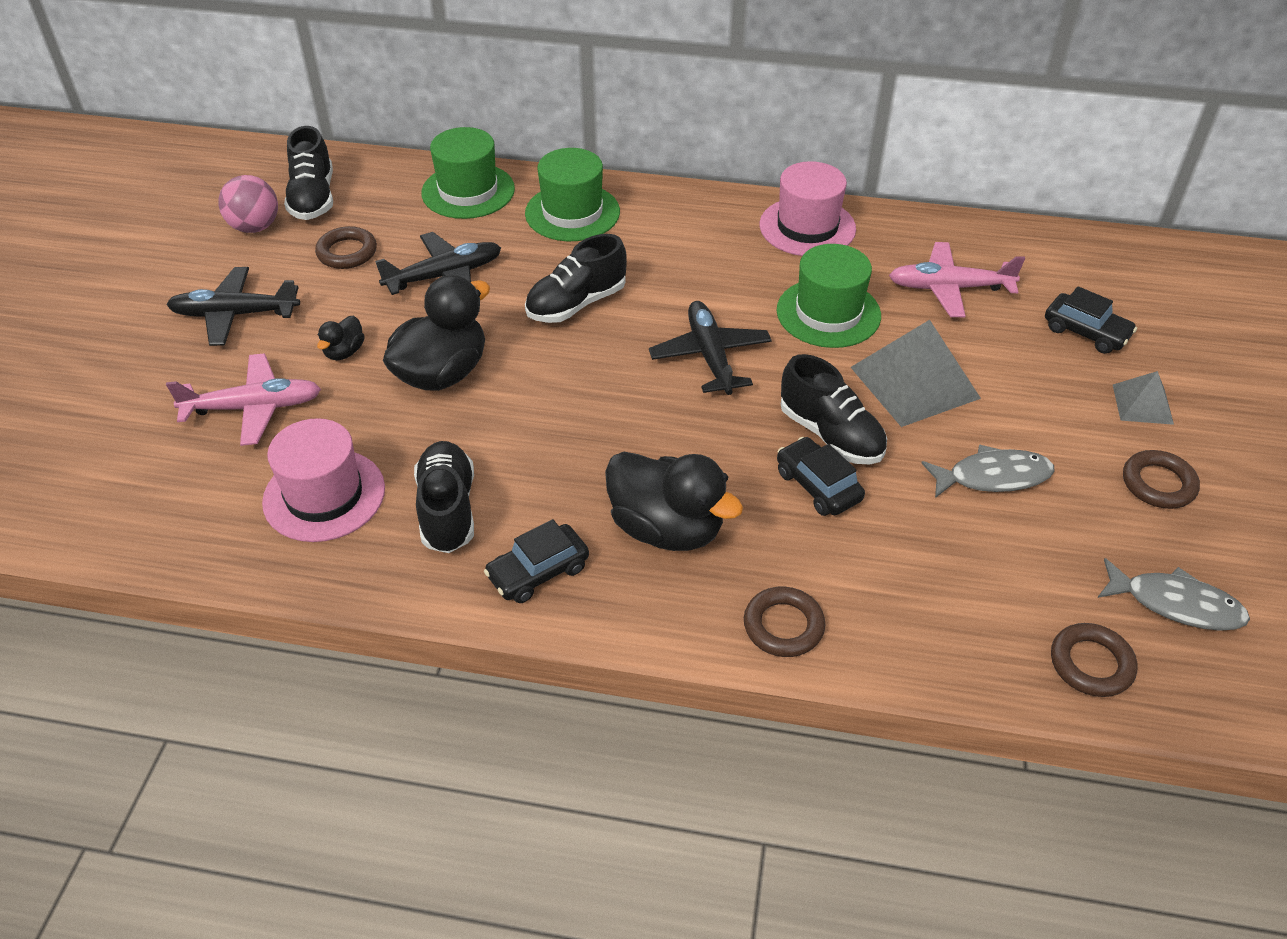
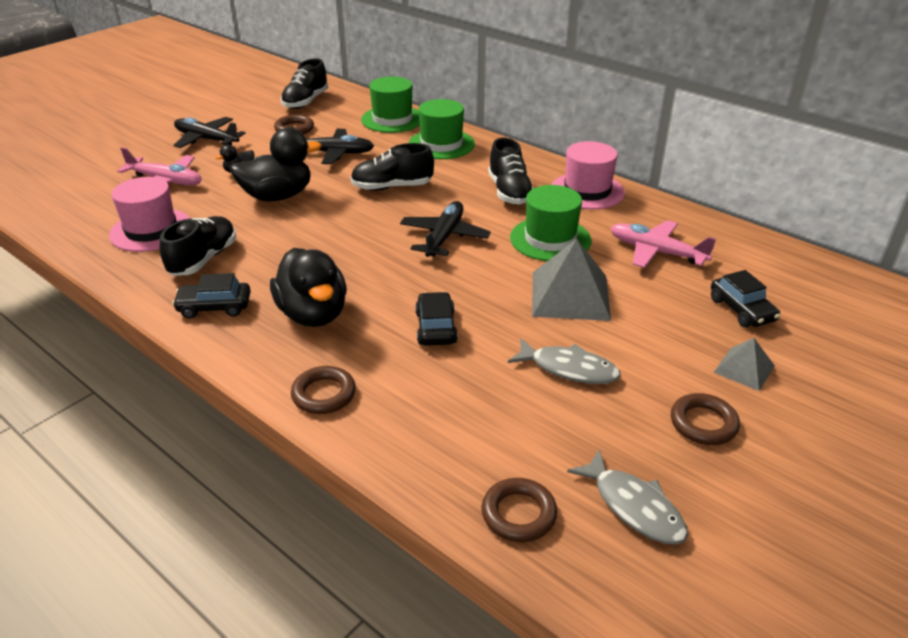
camera: 30 degrees right, 10 degrees down
pink ball [218,175,278,233] -> none
black shoe [781,354,887,464] -> black shoe moved to [488,138,534,205]

